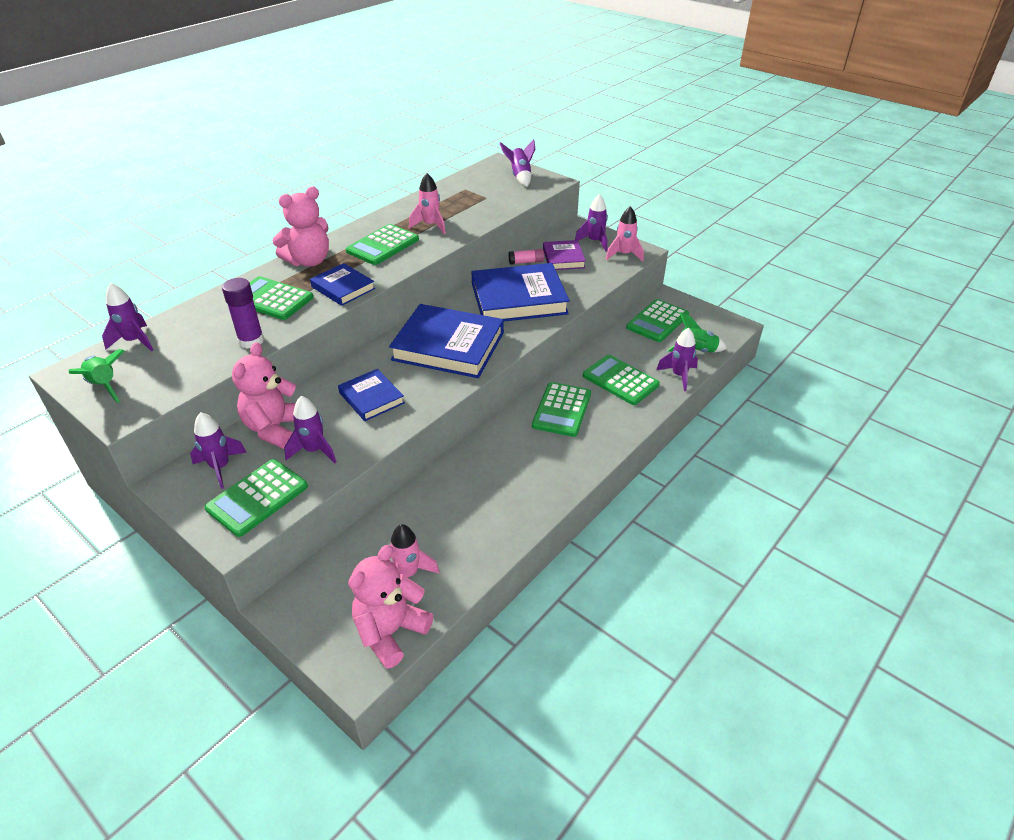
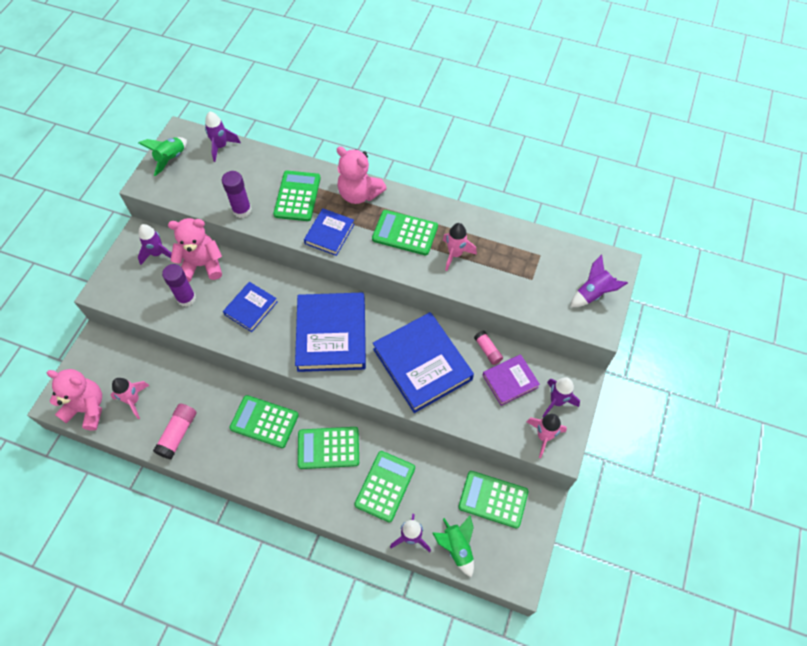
camera: 70 degrees right, 20 degrees up
green calculator [204,459,308,537] -> green calculator moved to [229,395,299,448]
purple rocket [284,396,336,463] -> purple glue stick [162,264,196,307]
none -> pink glue stick [153,404,196,459]

